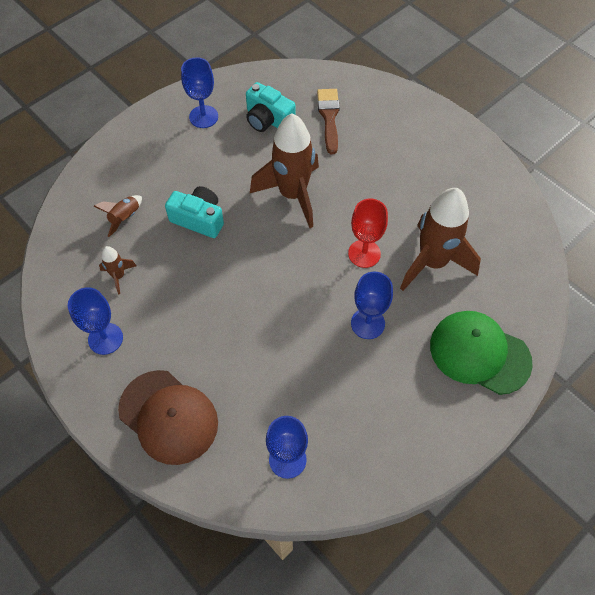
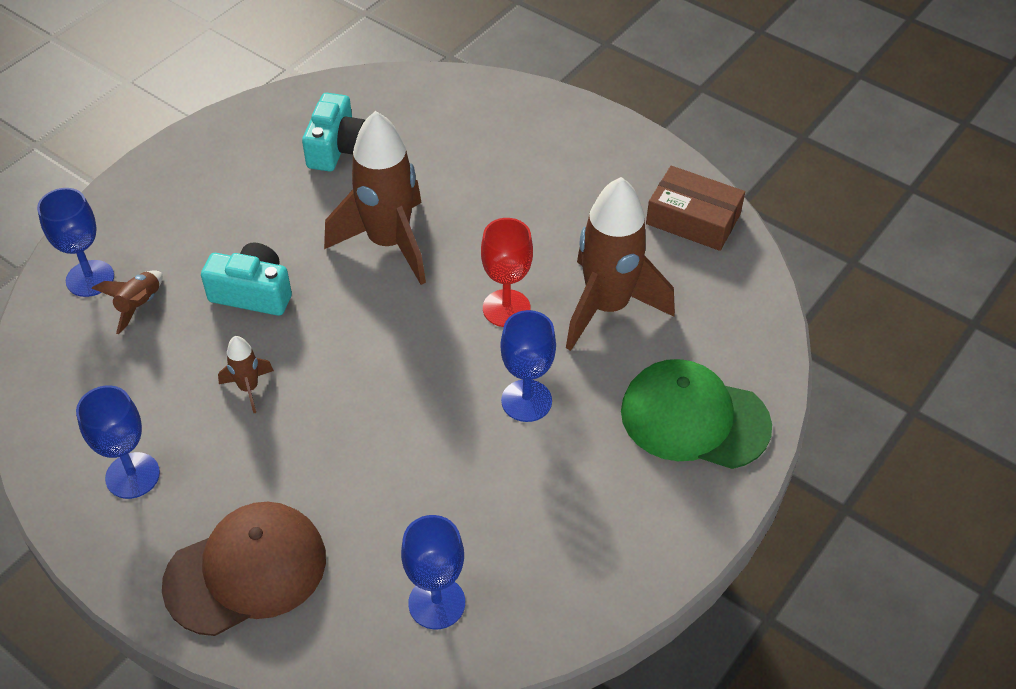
camera: 10 degrees left, 10 degrees down
brown rocket [99,246,136,294] -> brown rocket moved to [218,336,274,414]
brown cap [118,370,218,465] -> brown cap turned 60 degrees counterclockwise [162,502,326,636]
blue goblet [181,57,218,128] -> blue goblet moved to [37,188,114,297]
turquoise camera [246,82,296,132] -> turquoise camera turned 105 degrees counterclockwise [302,93,365,172]
brown brush [317,89,340,154] -> none
none -> brown box [646,166,745,251]

